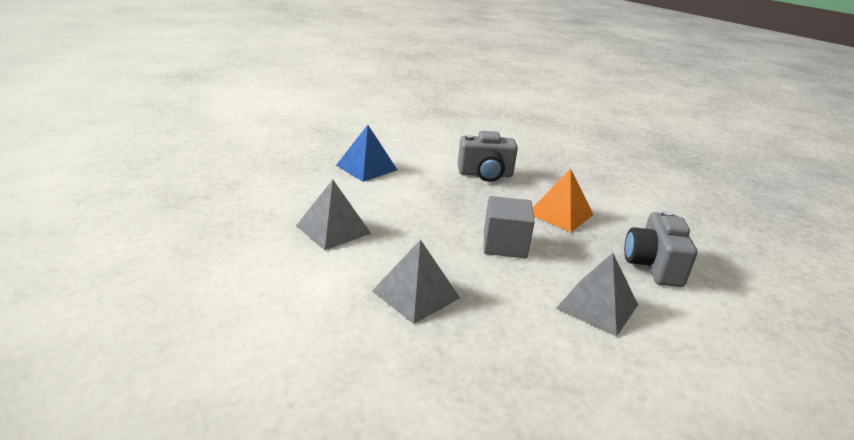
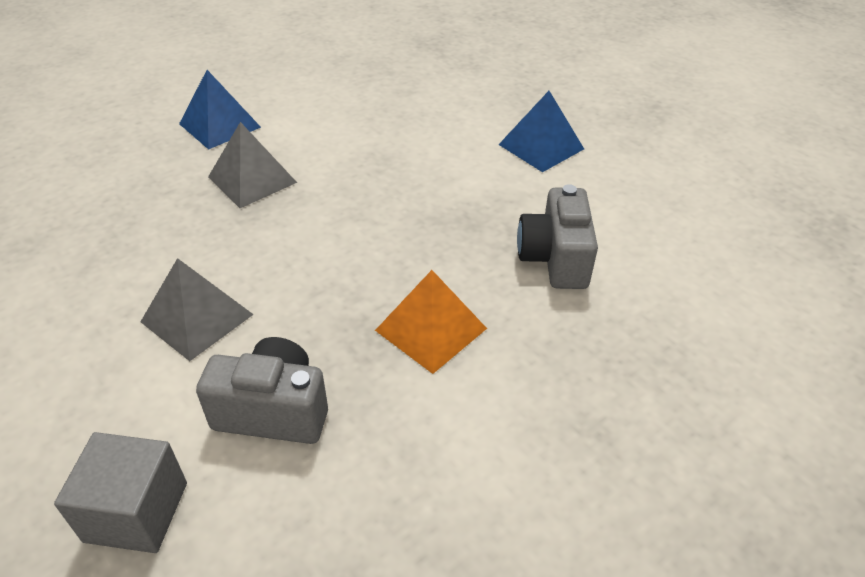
camera: 95 degrees right, 15 degrees up
grey pyramid [296,180,371,250] -> none
grey cube [484,196,535,258] -> grey cube moved to [54,432,187,553]
none -> blue pyramid [179,70,261,150]

